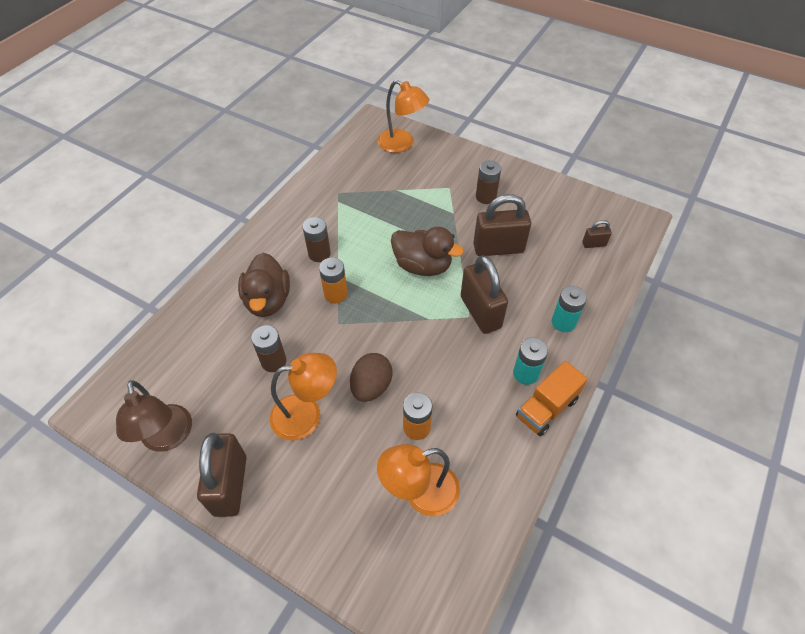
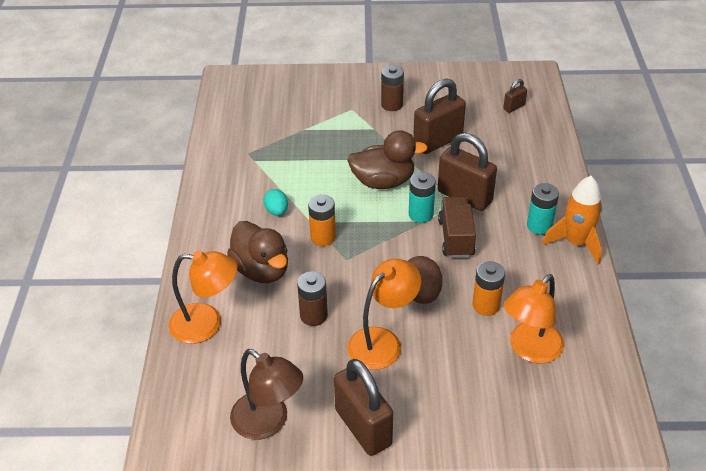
camera: 30 degrees left, 10 degrees down
brown battery [303,217,331,262] -> turquoise egg [263,189,288,216]
orange lamp [378,80,430,153] -> orange lamp moved to [169,251,237,344]
orange truck [516,361,588,436] -> orange rocket [542,176,602,264]
turquoise battery [552,286,587,332] -> turquoise battery moved to [409,172,436,223]
none -> brown truck [438,197,476,258]

